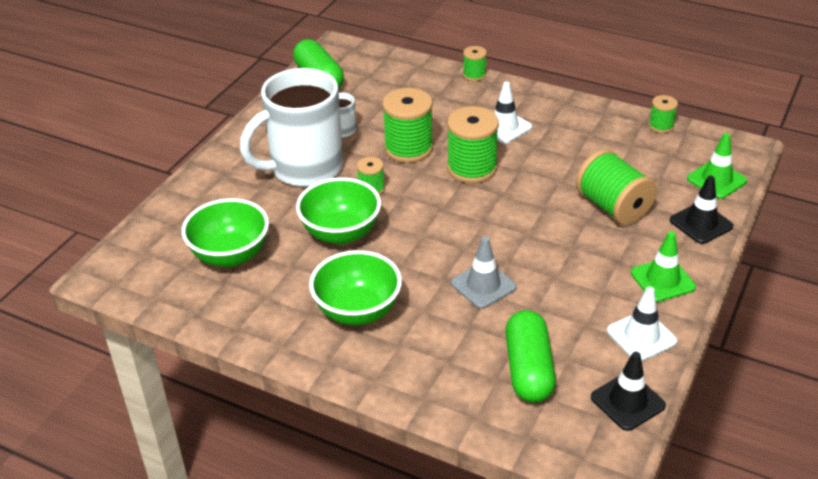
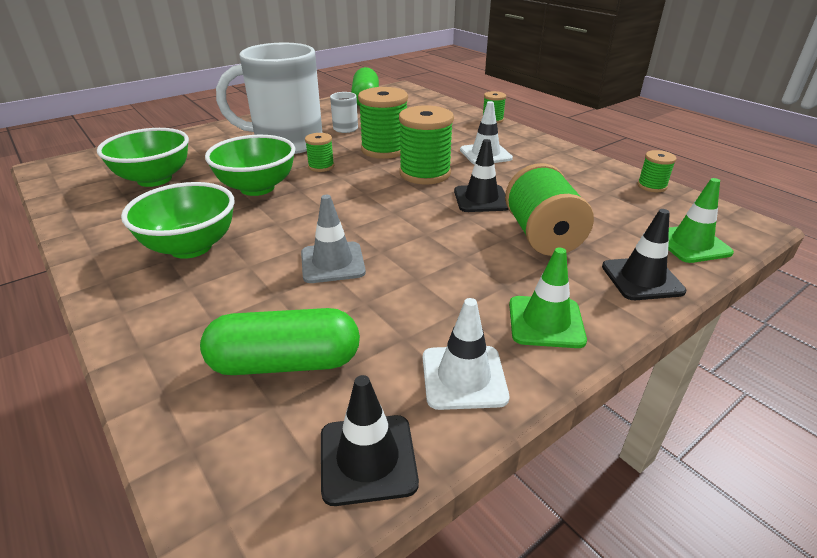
camera: 25 degrees right, 5 degrees down
green capsule [505,310,556,403] -> green capsule turned 60 degrees clockwise [200,308,360,375]
none -> black traffic cone [454,139,509,212]

